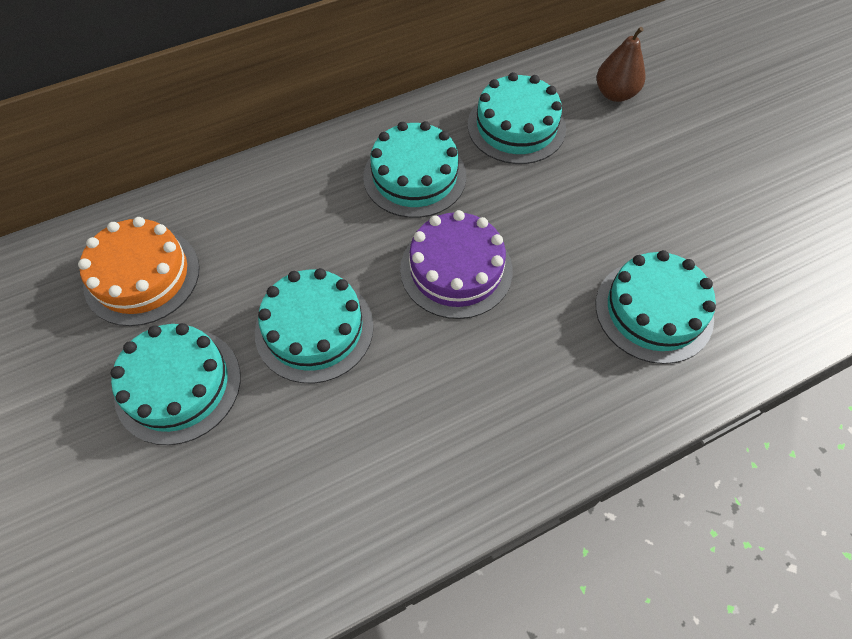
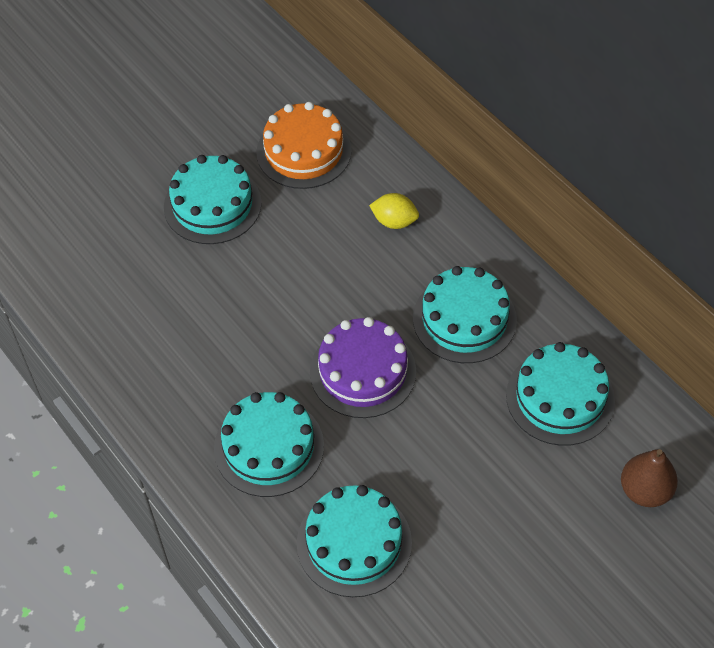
camera: 80 degrees right, 5 degrees down
turquoise cake [255,268,374,383] -> turquoise cake moved to [214,392,324,497]
none -> yellow lemon [369,193,419,229]

